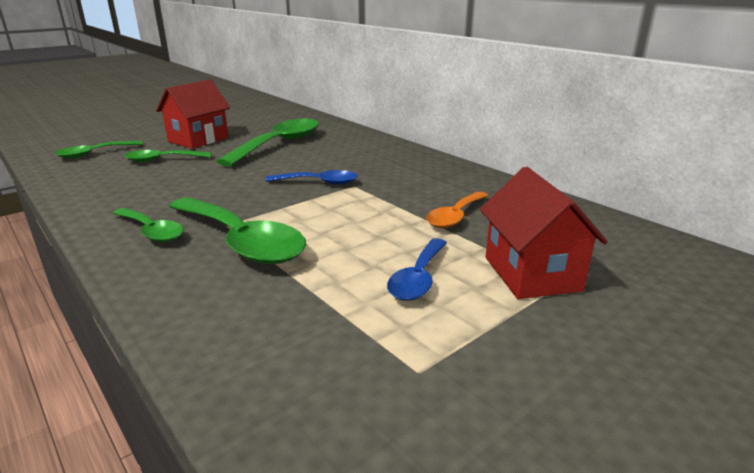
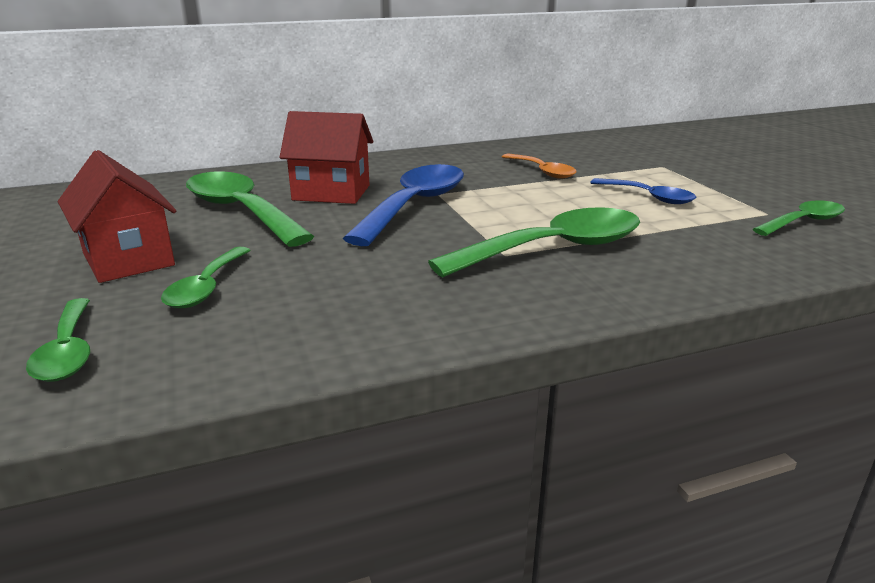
camera: 70 degrees left, 0 degrees up
green spoon [113,208,184,242] -> green spoon moved to [753,200,845,236]
blue spoon [265,170,358,185] -> blue spoon [343,164,464,246], size x1.77
red house [480,167,608,299] -> red house moved to [280,111,373,204]

